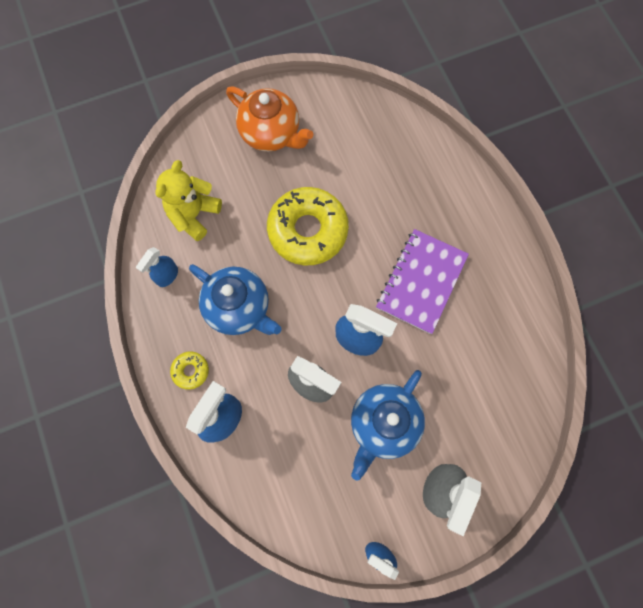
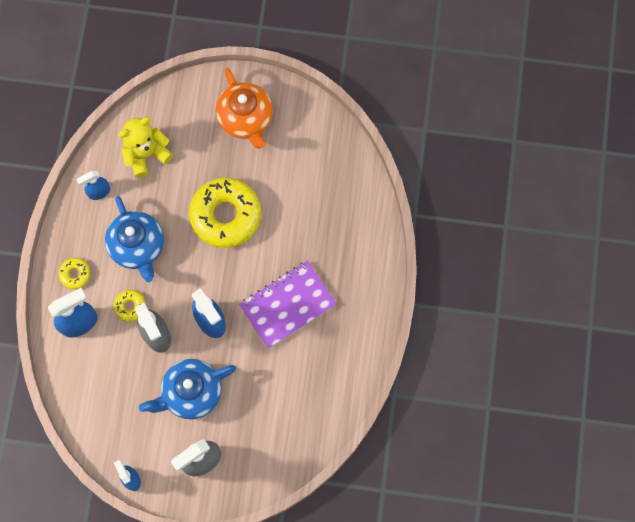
camera: 30 degrees right, 0 degrees up
none -> yellow donut [113,290,146,322]

